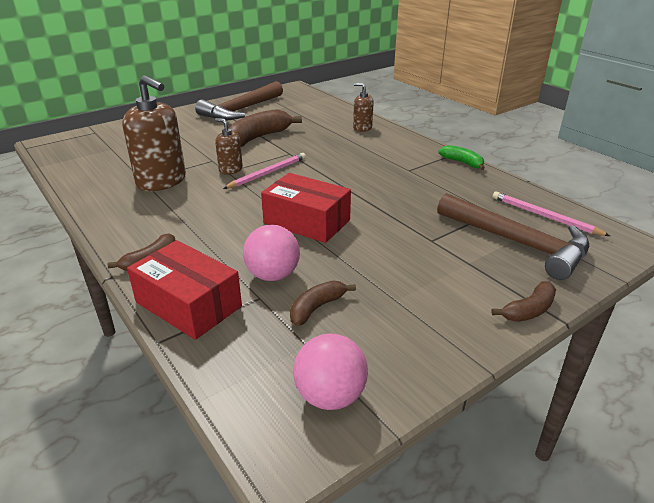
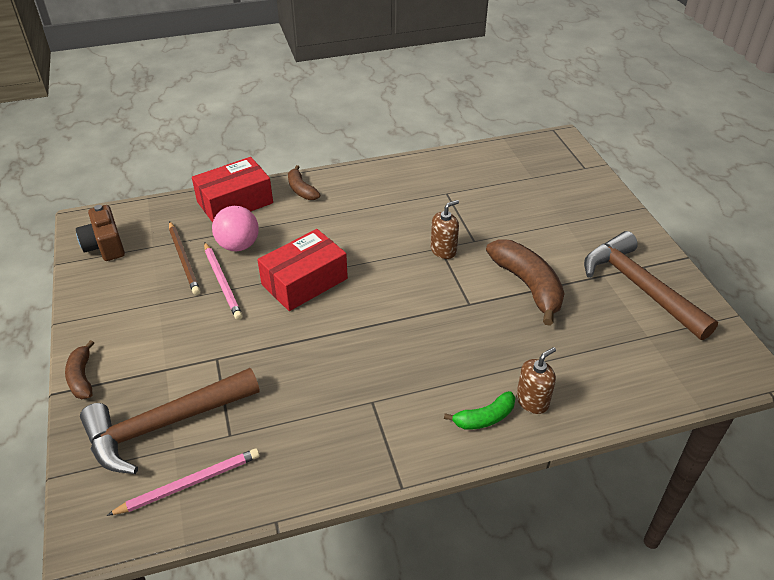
camera: 110 degrees right, 10 degrees up
brown soap dispenser [122,75,186,191] -> none
pink pencil [223,153,306,189] -> pink pencil moved to [204,242,243,320]
brown banana [290,280,356,326] -> brown pencil [169,221,200,295]
pink ball [293,333,368,410] -> brown camera [76,205,125,261]
green banana [439,145,485,170] -> green banana moved to [444,391,515,430]

